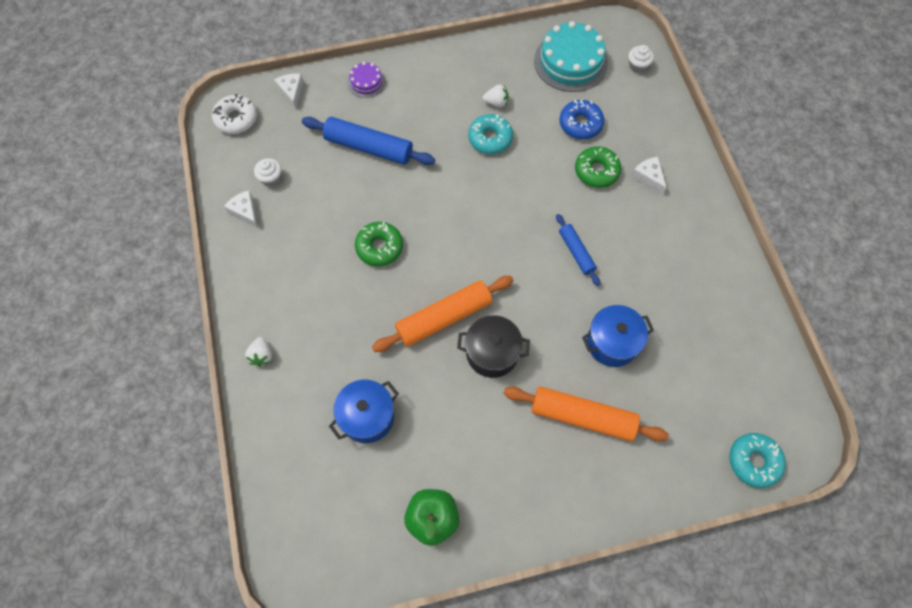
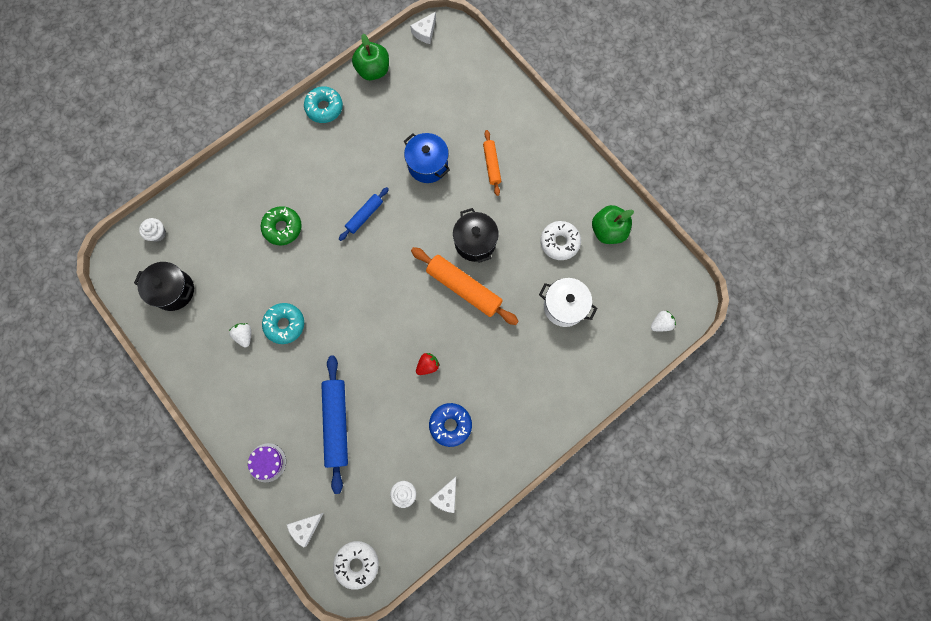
camera: 115 degrees left, 10 degrees up
white strawberry [245,337,272,367] -> white strawberry moved to [651,311,676,331]
blue pot [329,380,399,443] -> white pot [539,278,597,327]
green donut [355,222,403,266] -> red strawberry [416,353,440,375]
orange rolling pin [503,386,669,441] -> orange rolling pin [483,130,501,196], size x0.57
turquoise cake [534,21,608,92] -> black pot [134,262,194,311]
blue donut [559,99,604,139] -> blue donut moved to [429,403,472,447]
white cheese [631,157,667,195] -> white cheese moved to [410,12,436,44]
turquoise donut [729,433,786,488] -> turquoise donut moved to [304,86,343,123]
none -> green apple [352,34,389,80]
none -> white donut [540,221,581,260]

